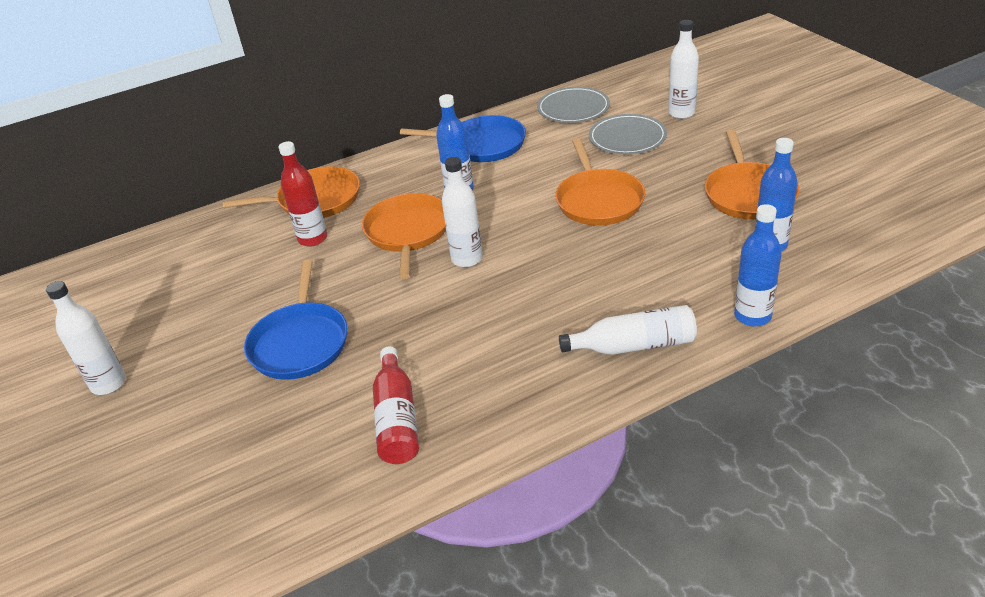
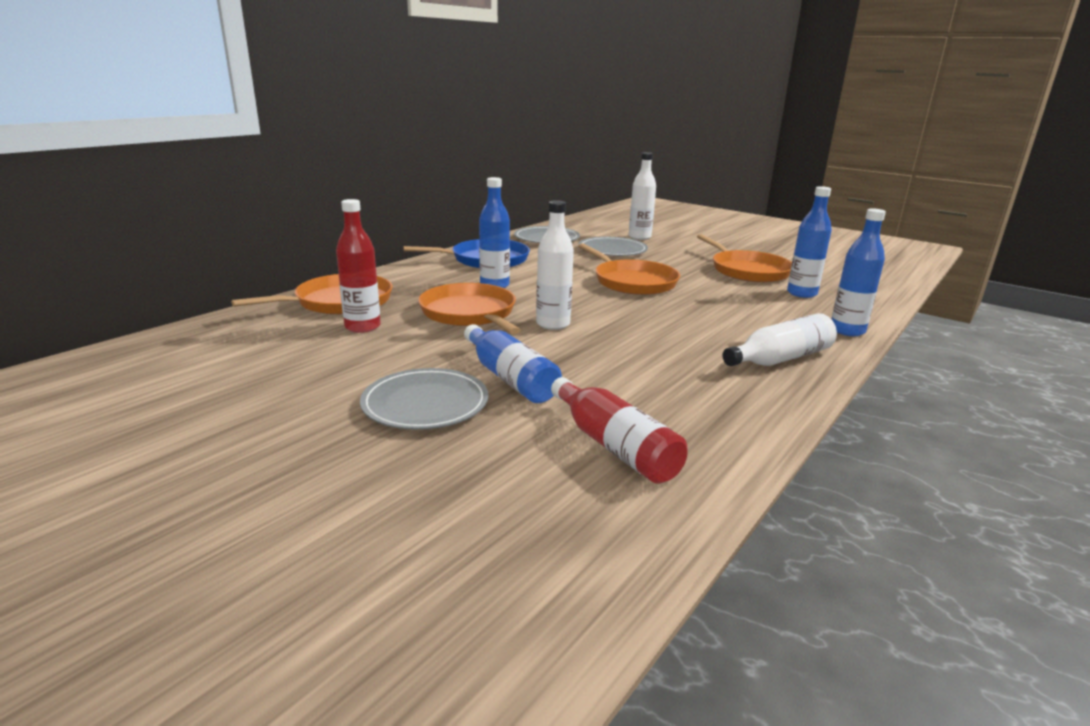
camera: 30 degrees left, 15 degrees down
white bottle [46,281,126,395] -> none
blue pan [244,259,348,380] -> grey plate [360,368,488,430]
none -> blue bottle [464,324,562,403]

